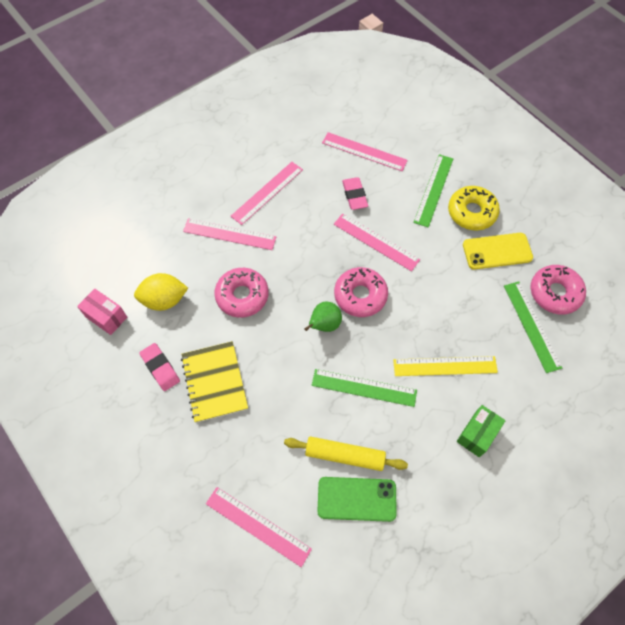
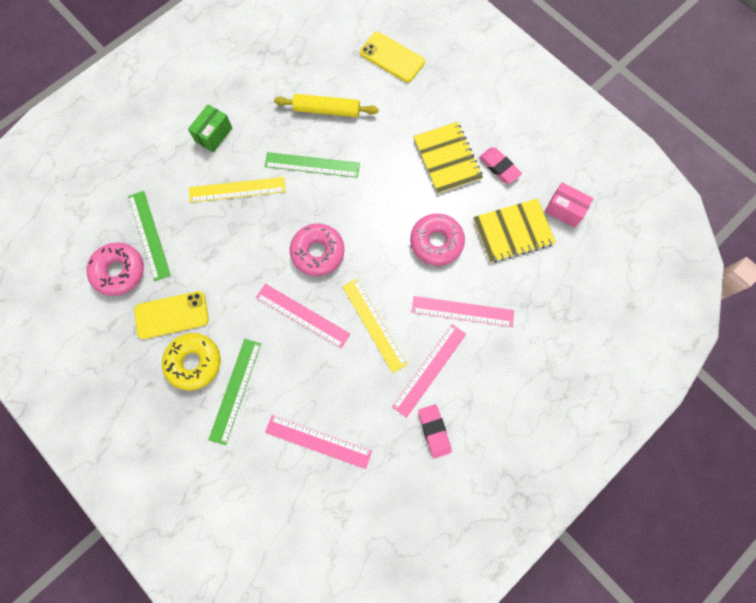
camera: 175 degrees right, 10 degrees up
yellow lemon [134,273,188,311] -> yellow notebook [473,198,556,263]
pink ruler [206,487,312,567] -> yellow phone [360,32,425,82]
green pear [304,302,342,332] -> none
green phone [317,477,397,522] -> none
pink eraser [342,177,368,210] -> pink eraser moved to [418,404,452,458]
none -> yellow ruler [342,278,408,373]

